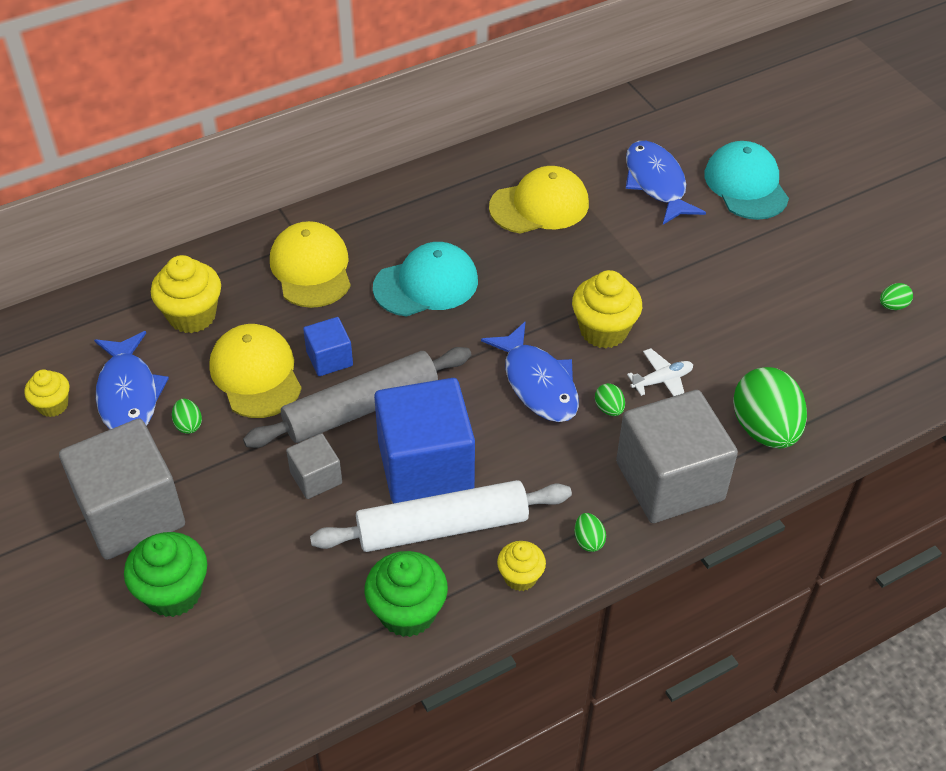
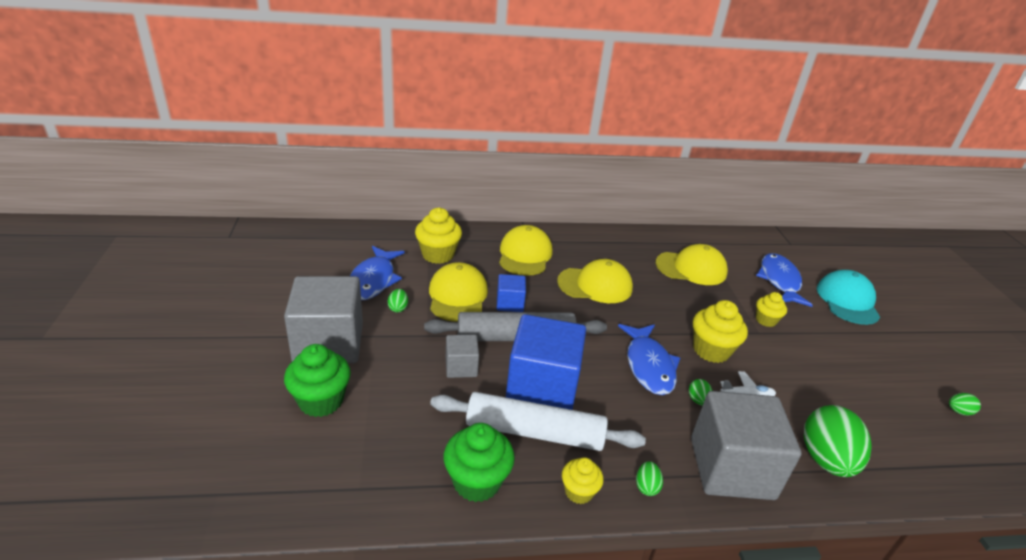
camera: 20 degrees right, 15 degrees down
yellow cupcake [24,369,69,417] -> yellow cupcake moved to [756,292,787,327]
turquoise cap [373,242,478,316] -> yellow cap [557,259,633,303]

